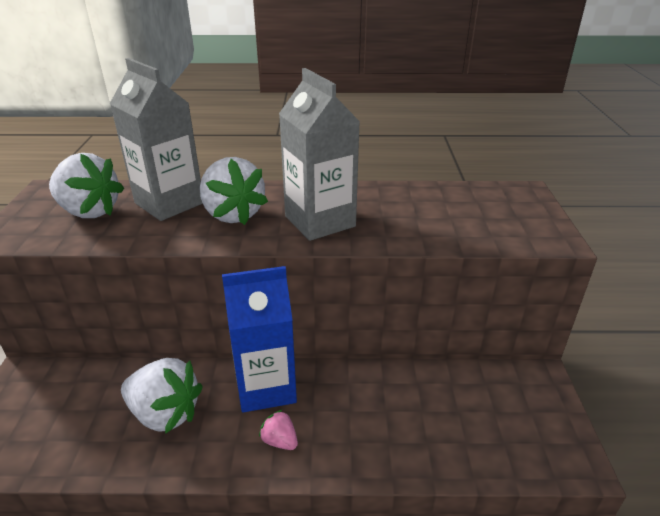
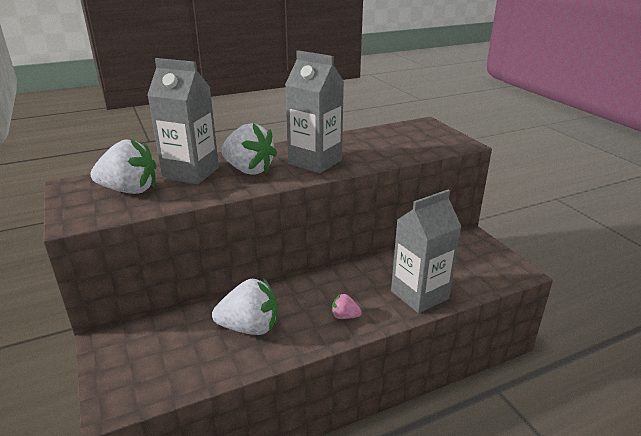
camera: 25 degrees left, 5 degrees down
blue carton [222,266,297,412] -> none
none -> grey carton [391,190,462,313]

